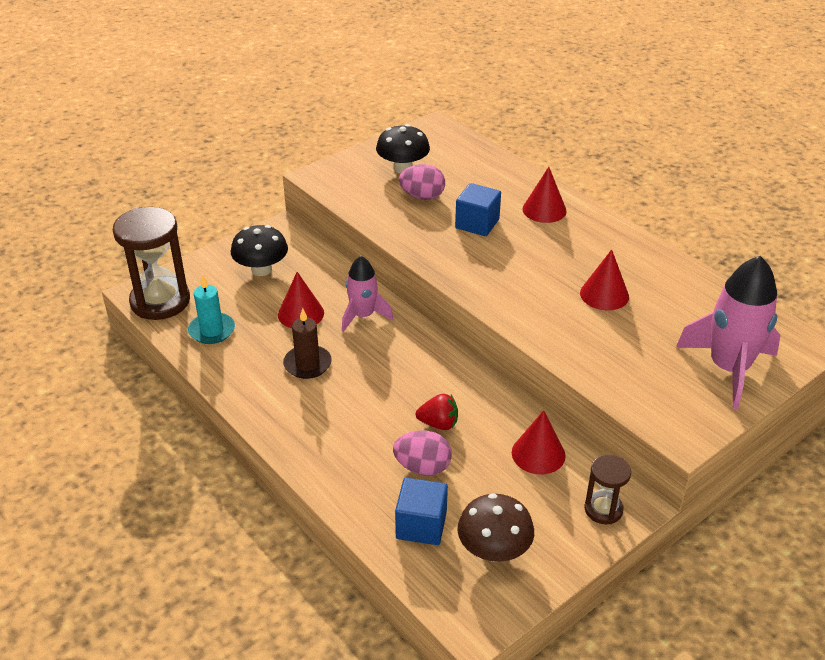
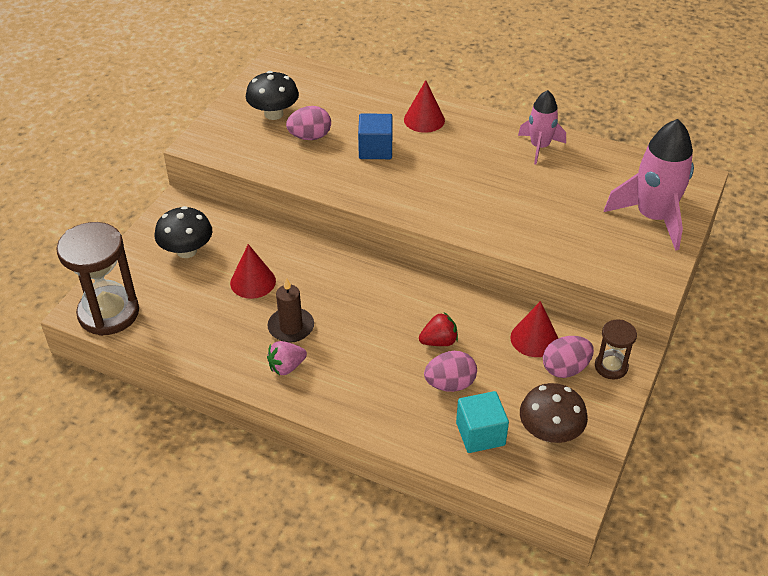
camera: 25 degrees left, 5 degrees up
turquoise candle [188,275,235,344] -> none
pink rocket [342,256,393,332] -> pink rocket moved to [518,90,566,164]
blue cube [395,478,448,545] -> turquoise cube [456,391,509,453]
red cone [580,249,629,310] -> none
none -> pink strawberry [267,341,307,375]
none -> pink egg [543,336,594,378]

